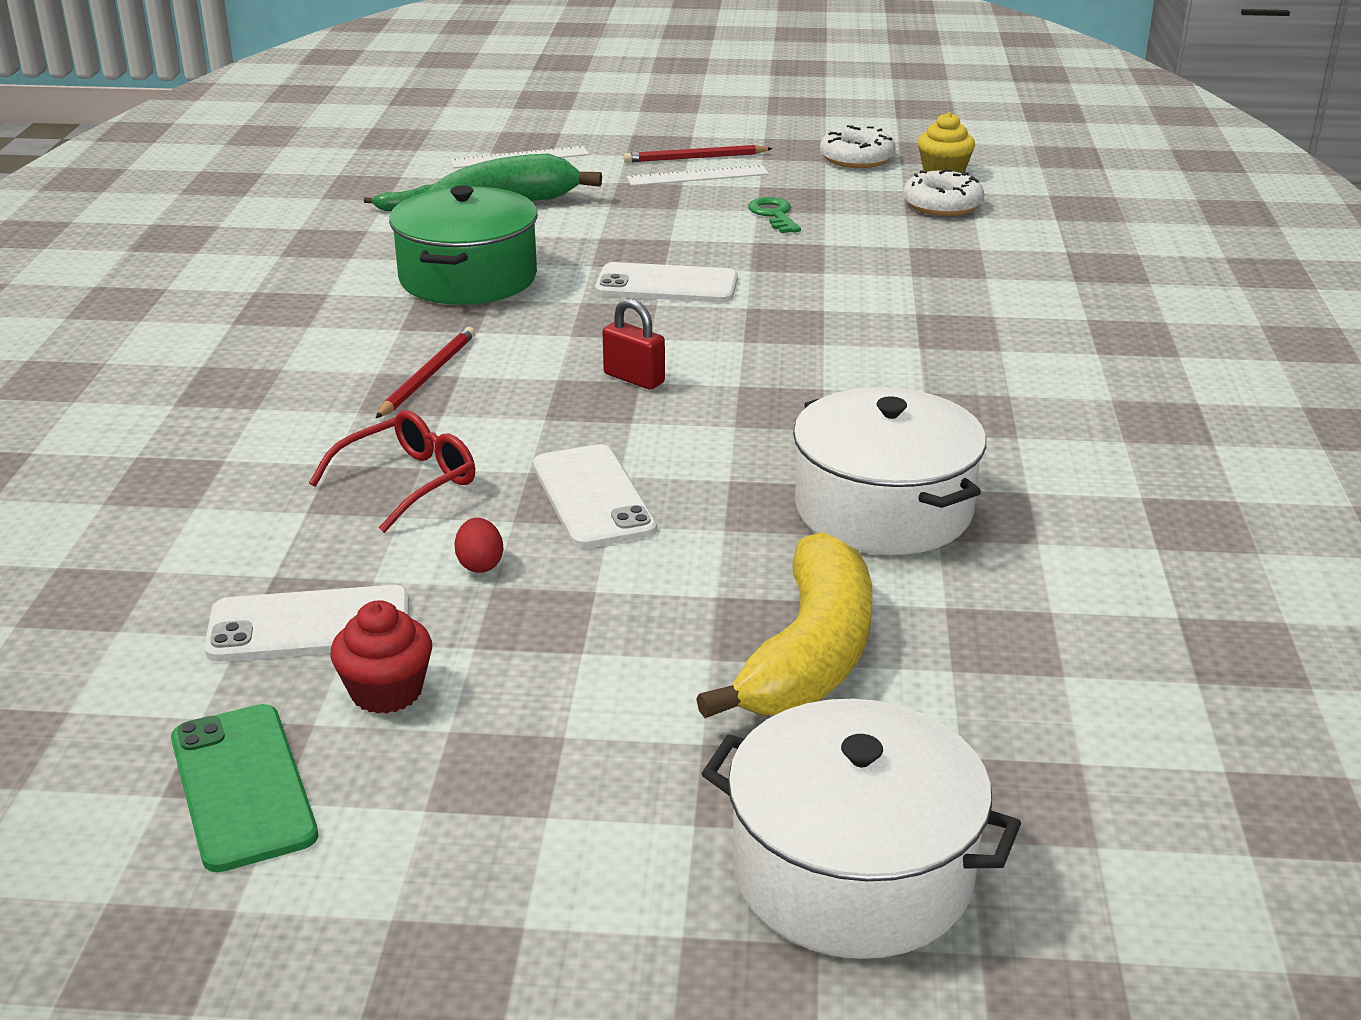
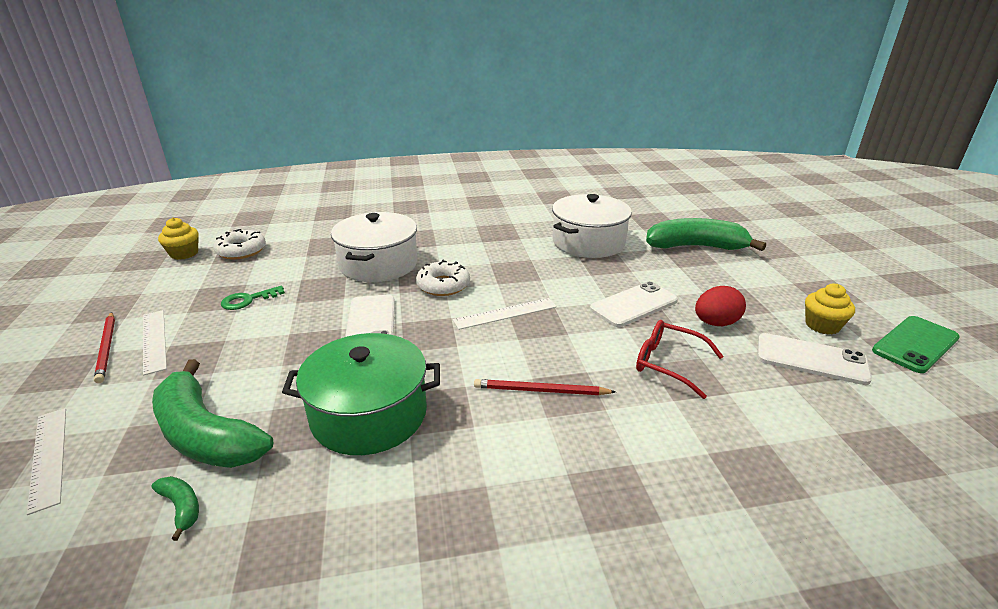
camera: 105 degrees left, 0 degrees up
white phone [204,585,409,661] -> white phone turned 45 degrees counterclockwise [757,333,872,385]
red cupcake [330,600,432,714] -> yellow cupcake [805,284,855,335]
red egg [454,518,503,573] -> red egg [695,286,746,326], size x1.68
red padlock [603,299,665,390] -> white ruler [453,298,557,330]
yellow banana [696,532,872,718] -> green banana [646,218,766,251]
white pot [701,699,1021,959] -> white pot moved to [331,212,418,282]
white donut [820,125,896,168] -> white donut moved to [416,260,470,296]

